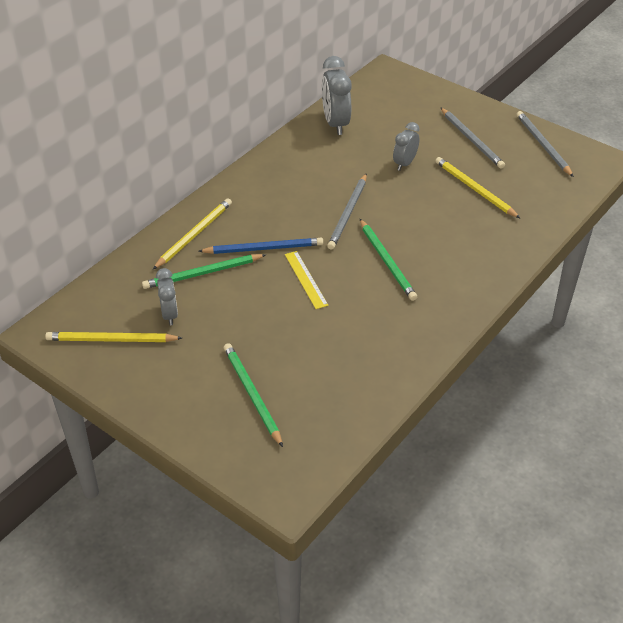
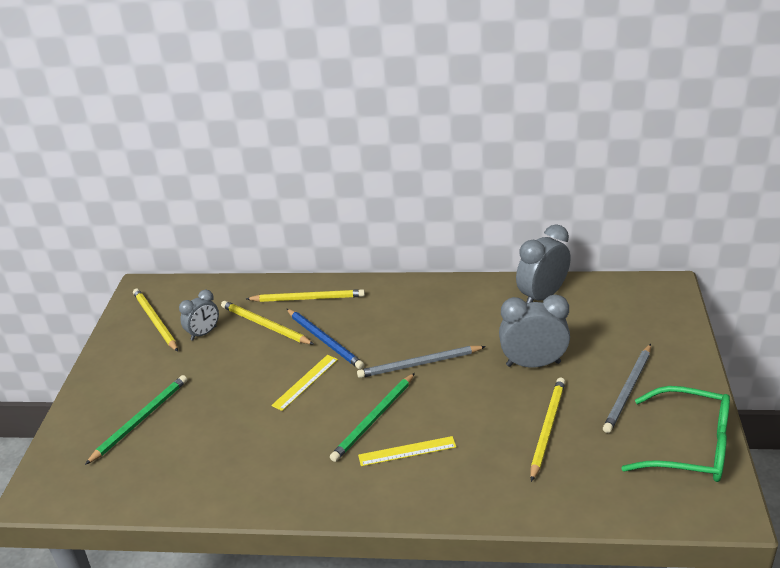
camera: 60 degrees right, 10 degrees down
green pencil [142,254,266,289] -> yellow pencil [221,301,314,344]
grey clock [393,122,420,171] -> grey clock [499,295,570,367], size x1.62
grey pencil [517,111,574,177] -> green glasses [621,386,730,482]
none -> yellow ruler [358,436,456,466]

